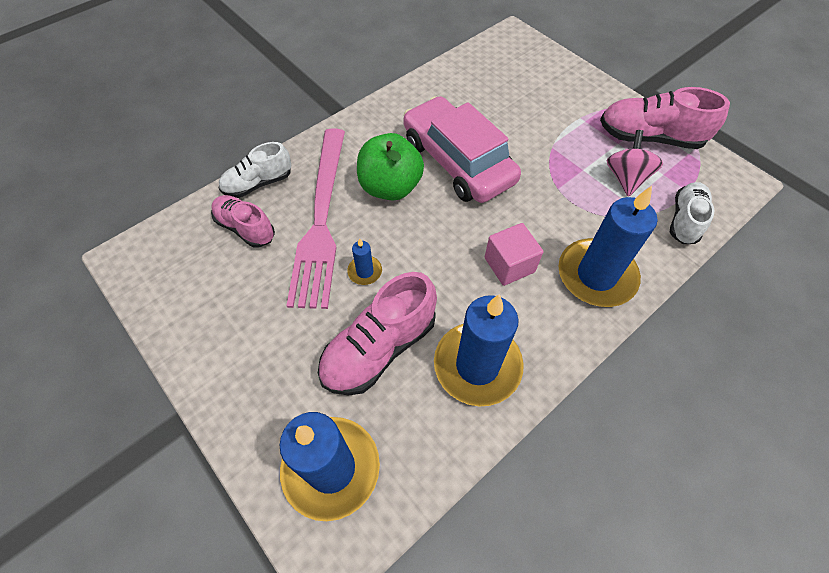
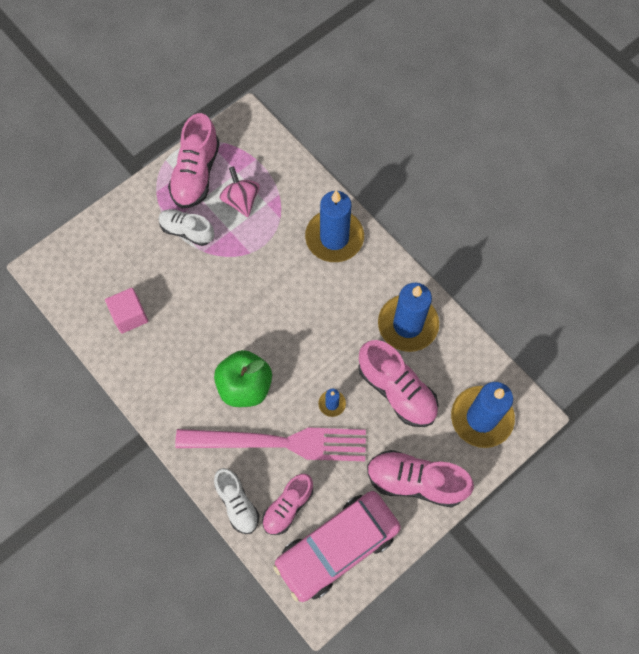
camera: 90 degrees left, 10 degrees up
pink car [403,96,521,203] -> pink car moved to [273,491,401,602]
pink cube [485,223,543,286] -> pink cube moved to [105,288,148,333]
pink spinning top [607,130,663,197] -> pink spinning top turned 60 degrees clockwise [220,167,260,217]
white shoe [670,182,714,244] -> white shoe moved to [158,209,214,246]
none -> pink shoe [367,450,474,508]

